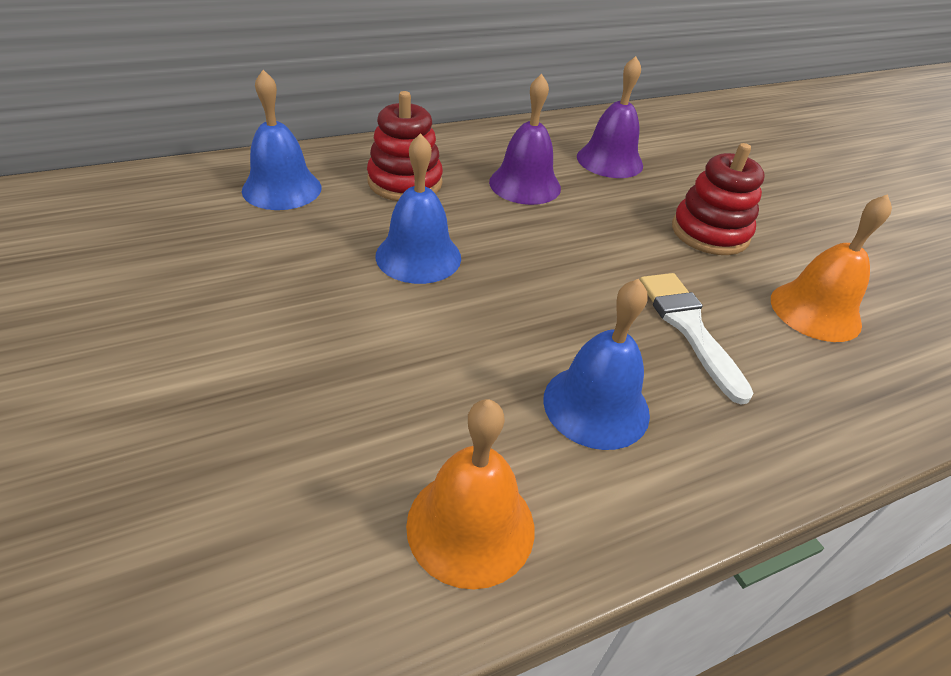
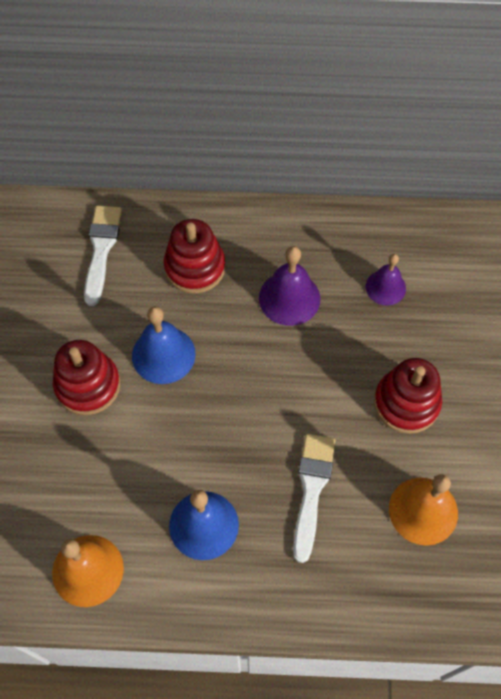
camera: 30 degrees right, 20 degrees up
blue bell [242,70,321,210] -> white brush [84,205,122,306]
purple bell [577,56,643,178] -> purple bell [366,254,406,306], size x0.66
none -> red stacking toy [53,340,121,415]

